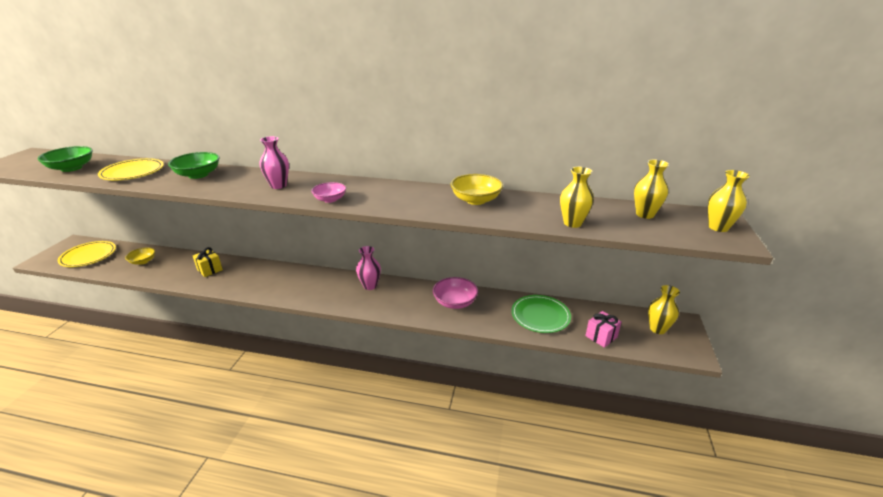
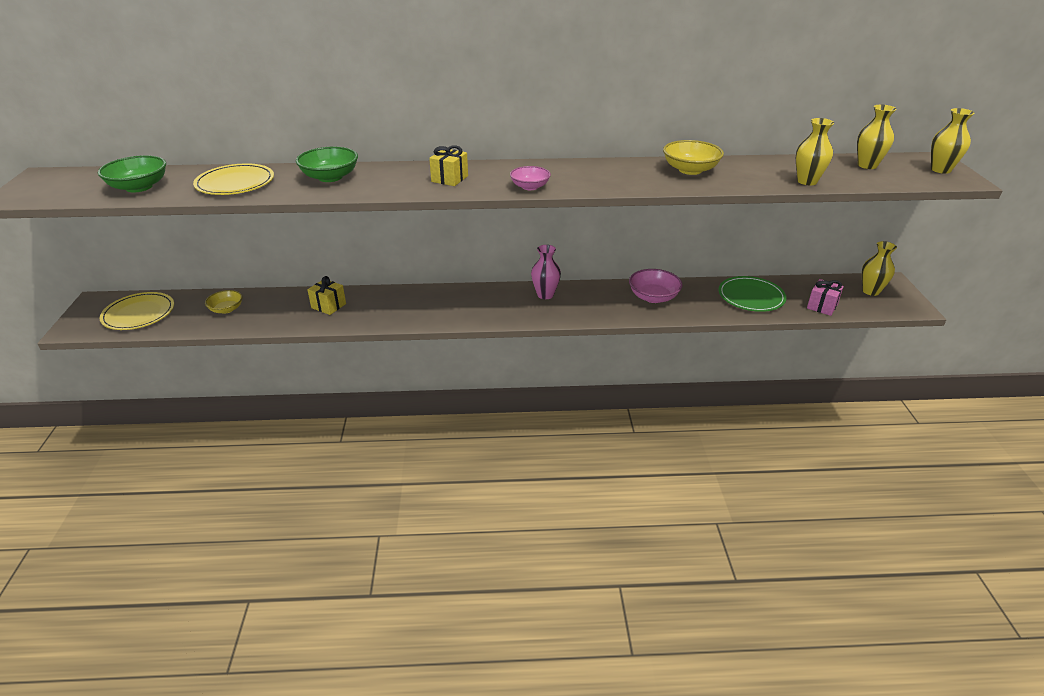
camera: 15 degrees left, 5 degrees up
pink vase [260,136,289,189] -> yellow gift [429,145,468,186]

